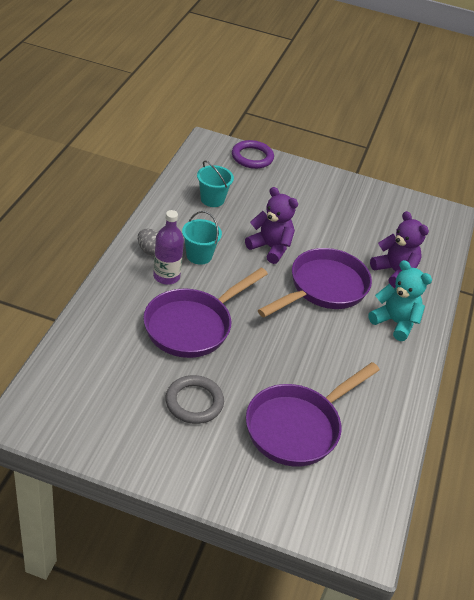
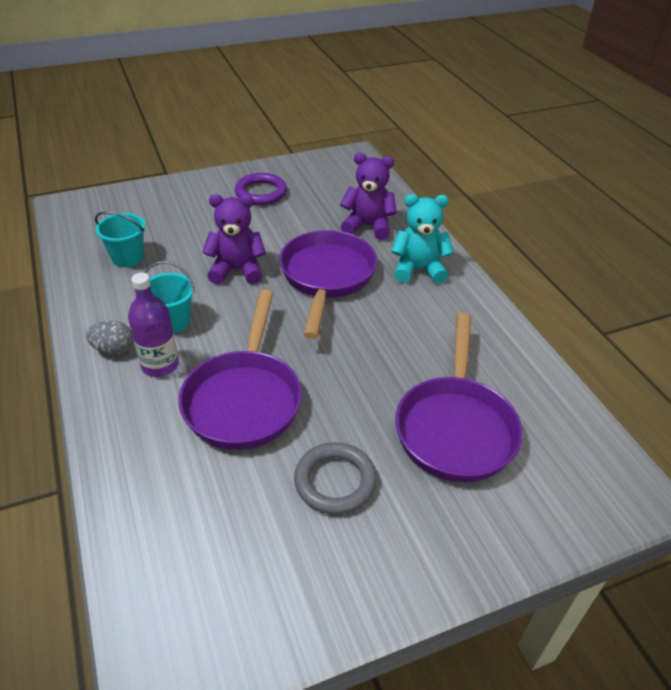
camera: 35 degrees left, 0 degrees up
purple ring [232,140,274,169] -> purple ring moved to [235,173,287,205]

